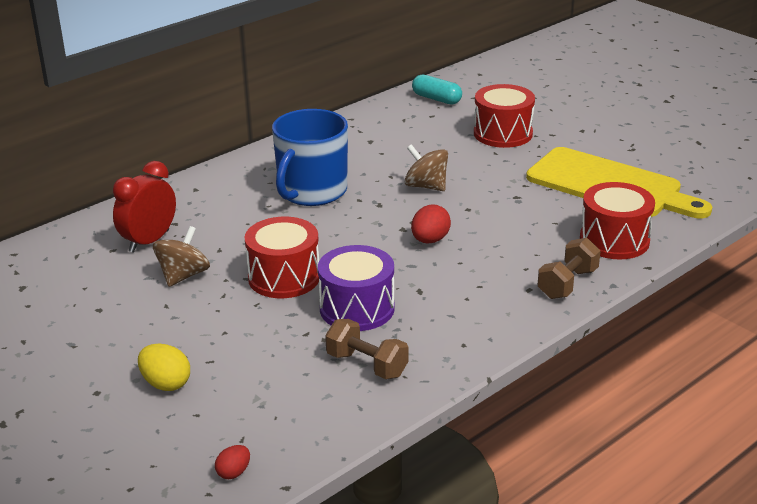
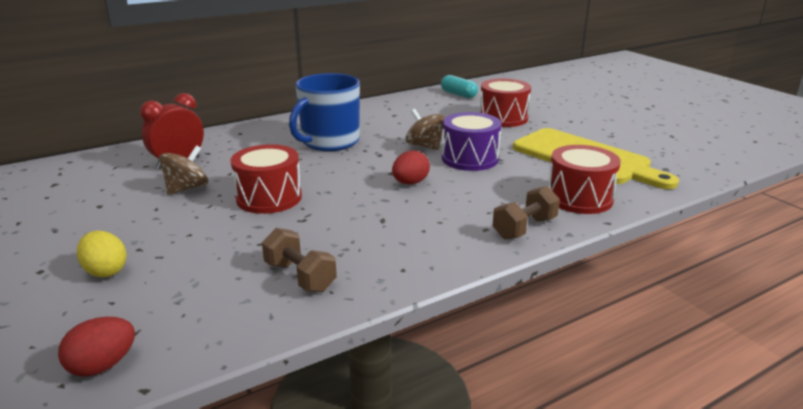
camera: 10 degrees right, 5 degrees down
red egg [215,445,250,479] -> red egg [58,317,135,377], size x1.62
purple drum [318,245,395,331] -> purple drum moved to [442,112,502,171]

